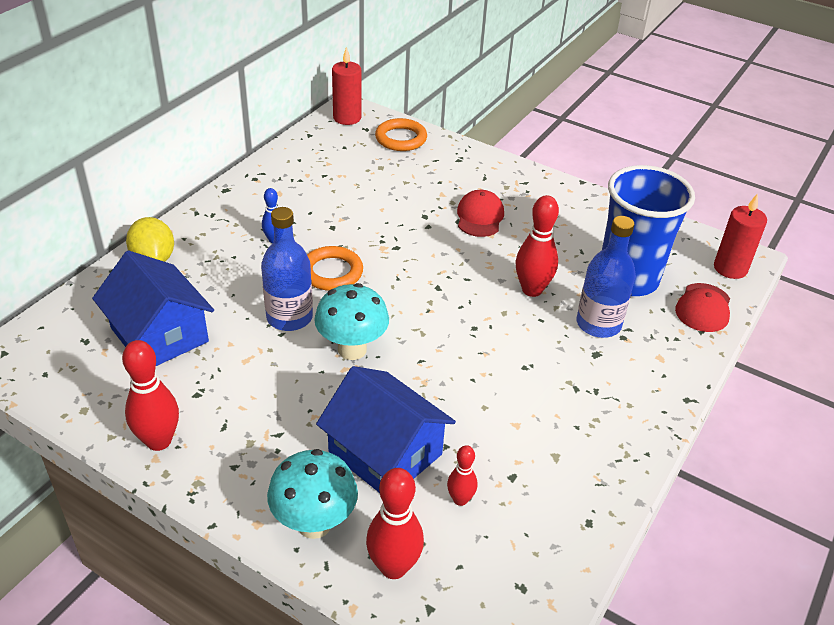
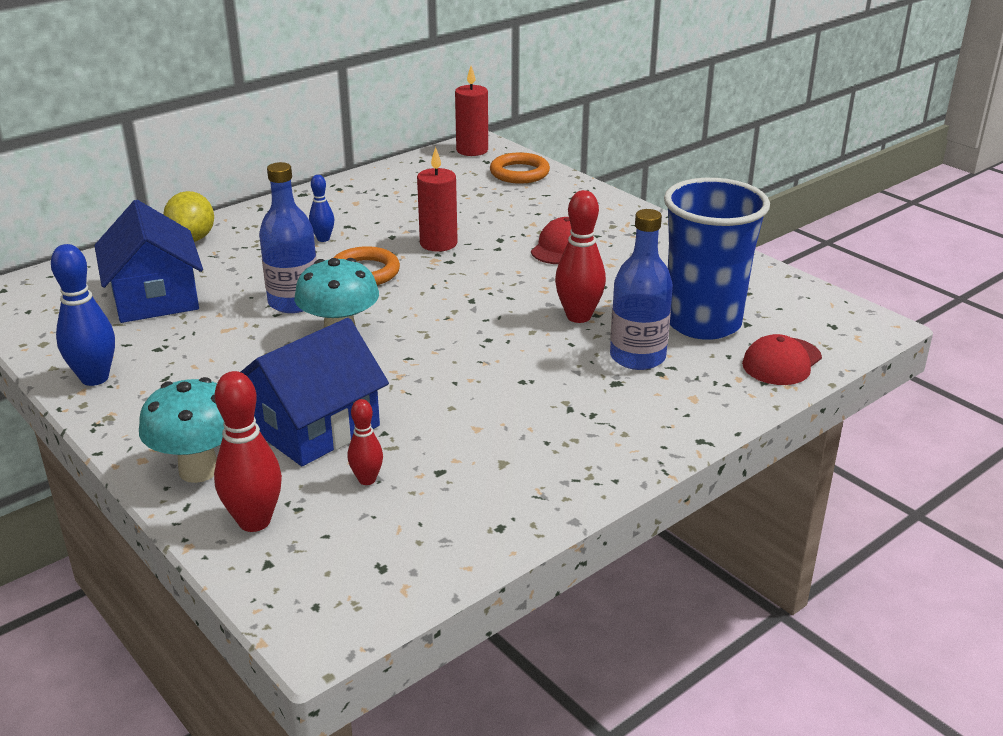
camera: 20 degrees right, 10 degrees down
red bowling pin [122,340,179,451] -> blue bowling pin [51,244,115,386]
blue house [316,366,456,493] -> blue house turned 75 degrees clockwise [241,318,389,466]
red candle [714,193,767,279] -> red candle moved to [417,147,458,252]

